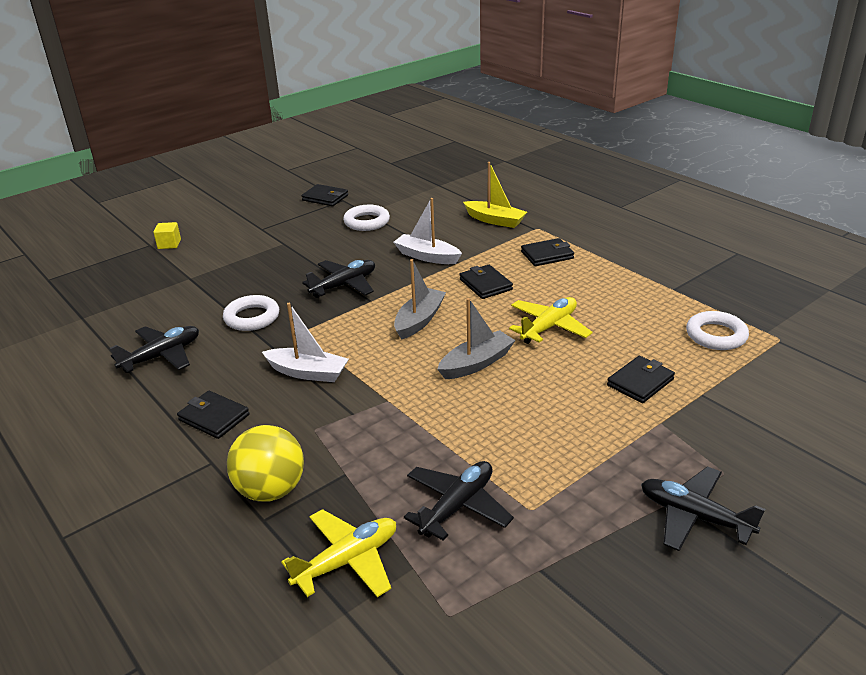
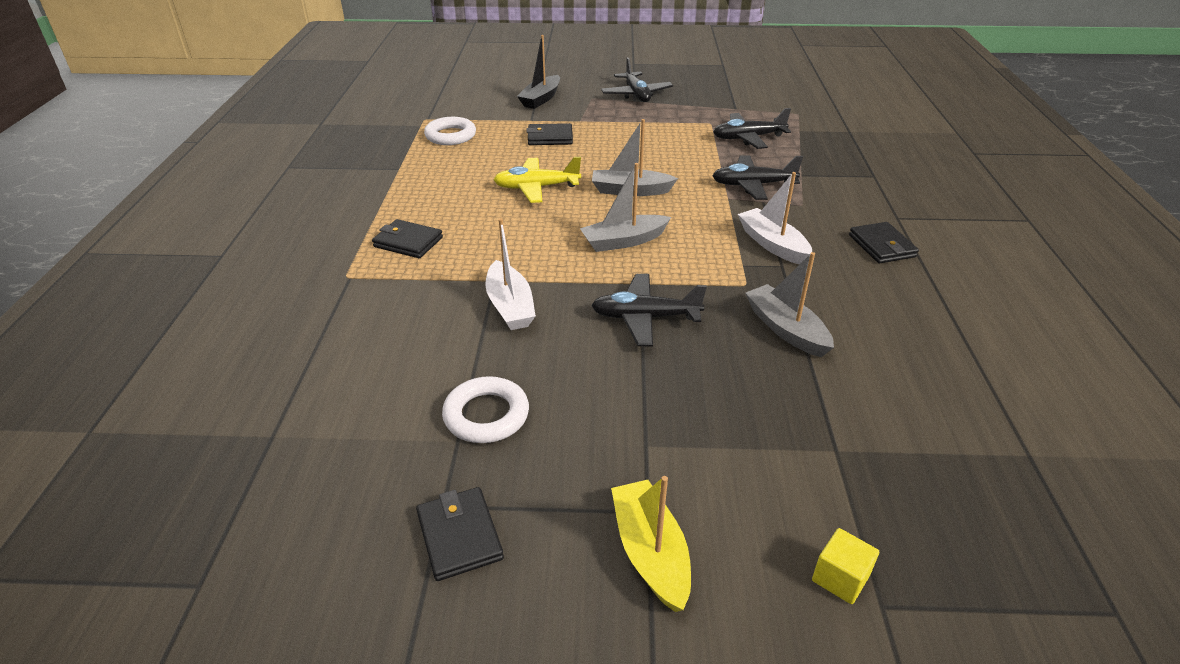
camera: 140 degrees left, 5 degrees up
black plane [110,326,199,373] -> black plane moved to [712,155,803,200]
white ring [223,295,279,331] -> grey boat [745,252,834,357]
yellow ball [227,425,304,502] -> none
yellow plane [281,509,396,597] -> none
black wallet [459,265,513,299] -> none
yellow boat [463,162,527,228] -> yellow boat moved to [611,476,691,612]
none -> black boat [517,35,560,109]

